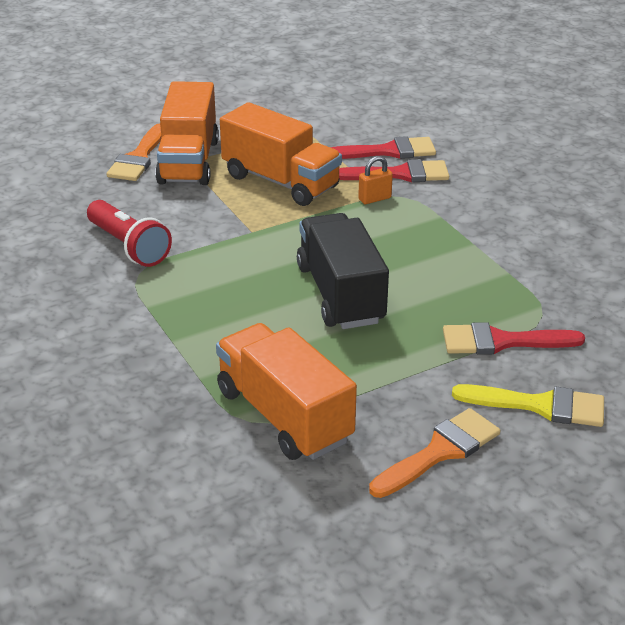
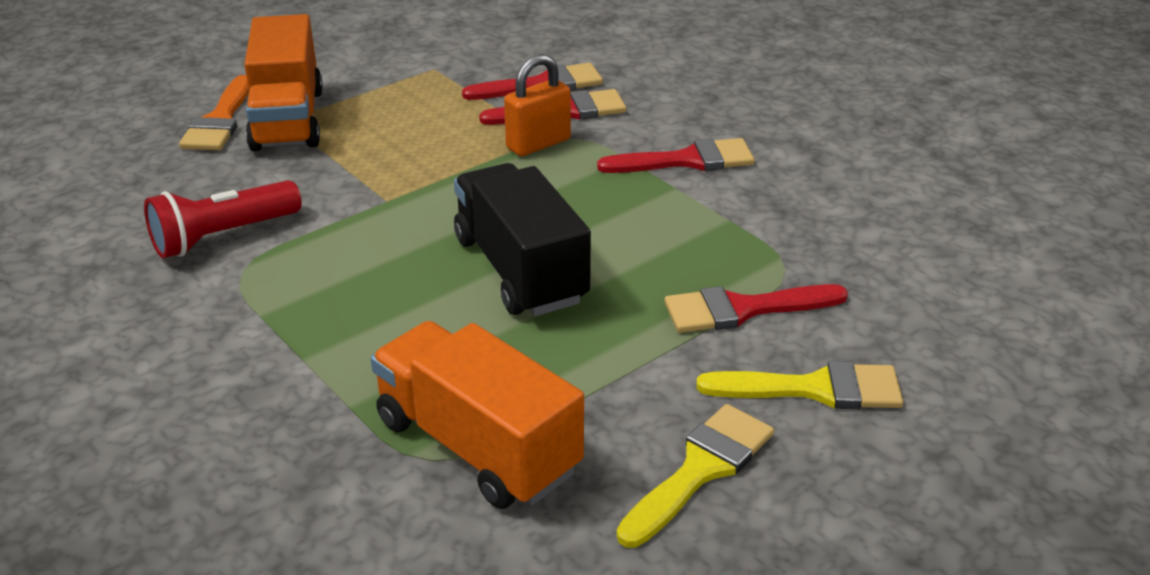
camera: 10 degrees left, 0 degrees up
red flashlight [87,200,172,267] -> red flashlight turned 105 degrees clockwise [144,180,302,258]
orange truck [220,102,342,206] -> none
orange padlock [358,156,393,204] -> orange padlock [504,54,571,156], size x1.55
orange brush [369,408,500,498] -> yellow brush [617,404,774,548]
none -> red brush [597,138,755,173]

